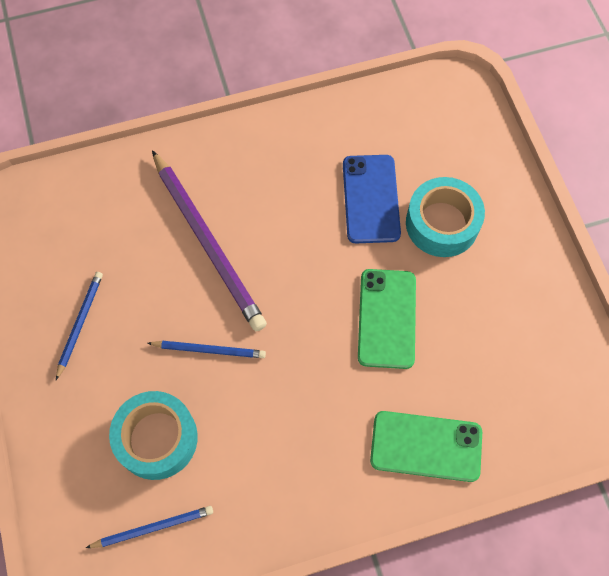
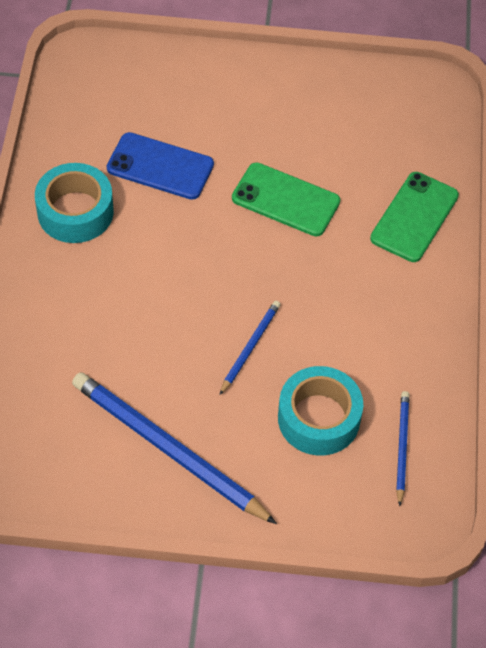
camera: 70 degrees left, 10 degrees down
blue pencil [56,272,103,380] -> blue pencil [72,372,277,524], size x2.01
purple pencil [152,150,267,331] -> none
turquoise tape [406,177,485,257] -> turquoise tape moved to [35,163,114,243]

